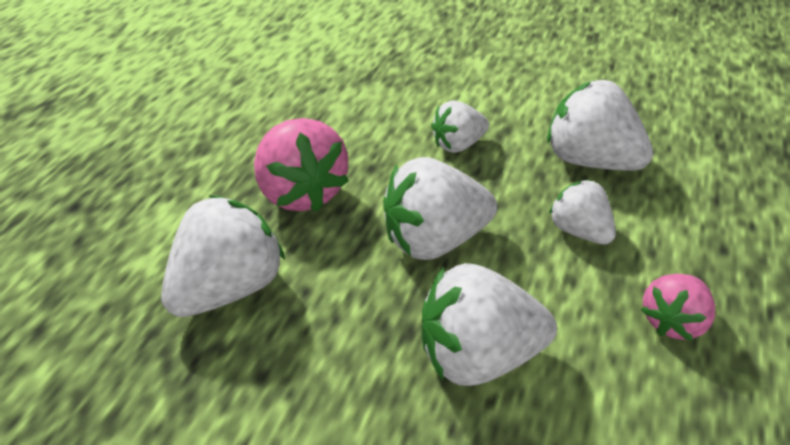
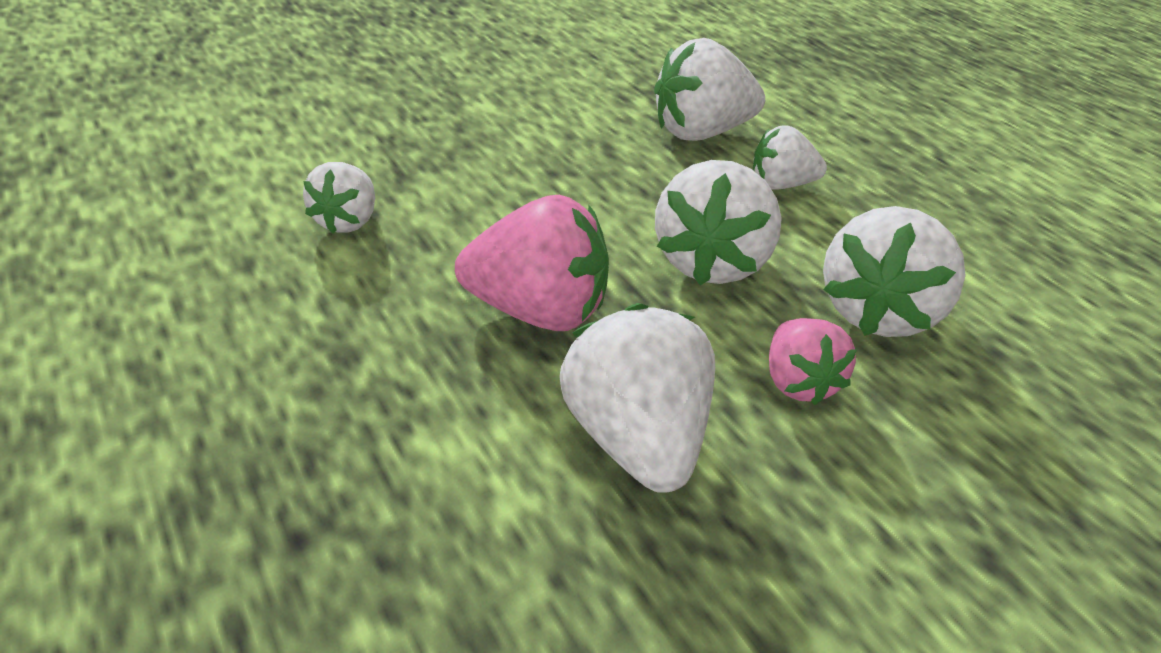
camera: 55 degrees left, 5 degrees down
white strawberry [431,101,489,153] -> white strawberry moved to [303,162,375,234]
pink strawberry [641,274,715,341] -> pink strawberry moved to [769,318,857,405]

